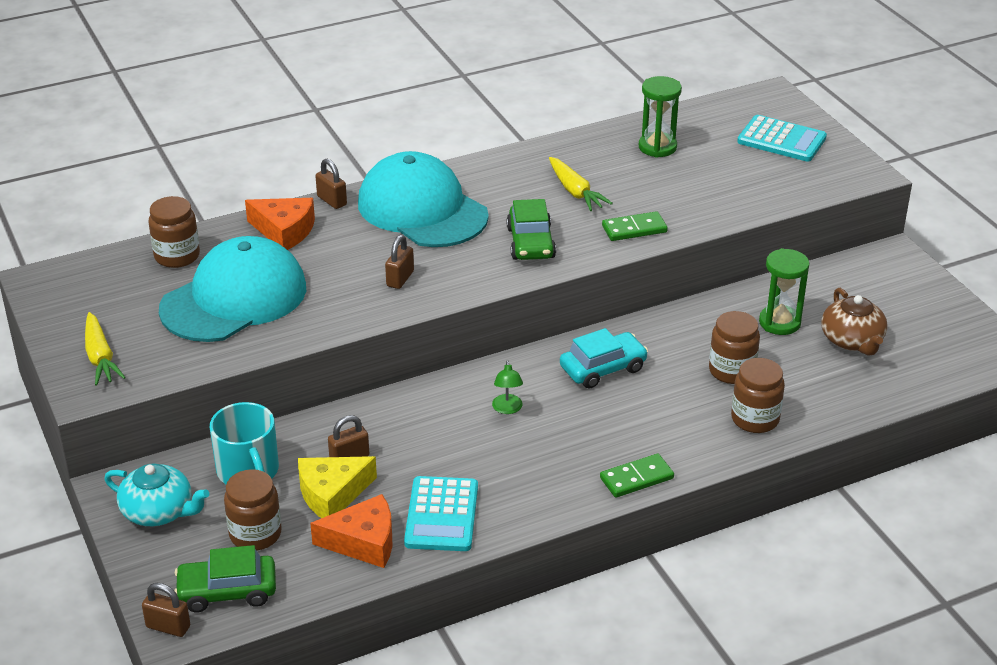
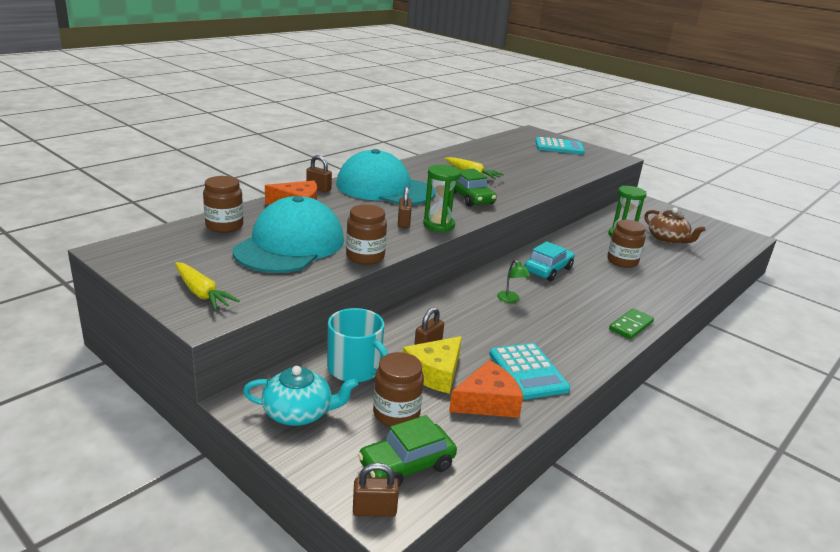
camera: 25 degrees left, 10 degrees down
green domino [602,211,668,241] -> none
green hourglass [639,76,682,158] -> green hourglass moved to [423,165,461,232]
brown jar [731,358,785,433] -> brown jar moved to [346,204,387,265]

